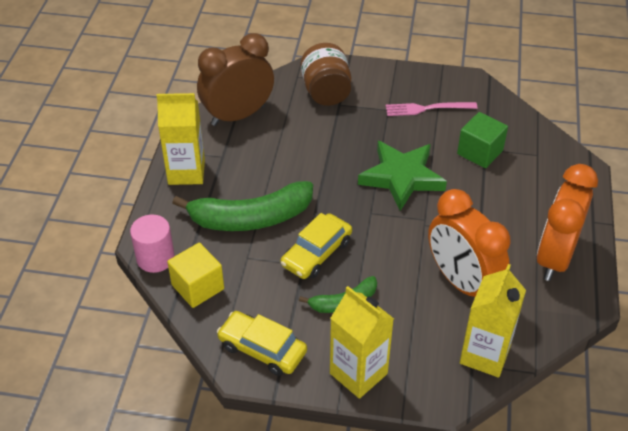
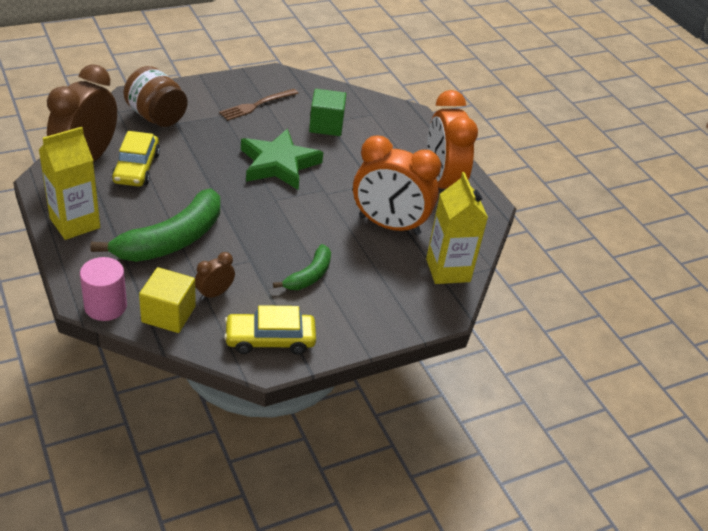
camera: 40 degrees left, 5 degrees down
yellow car [280,213,352,279] -> yellow car moved to [112,131,160,187]
yellow carton [330,286,394,399] -> none
pink fork [386,102,478,116] -> brown fork [219,89,298,121]
none -> brown clock [195,252,235,300]

